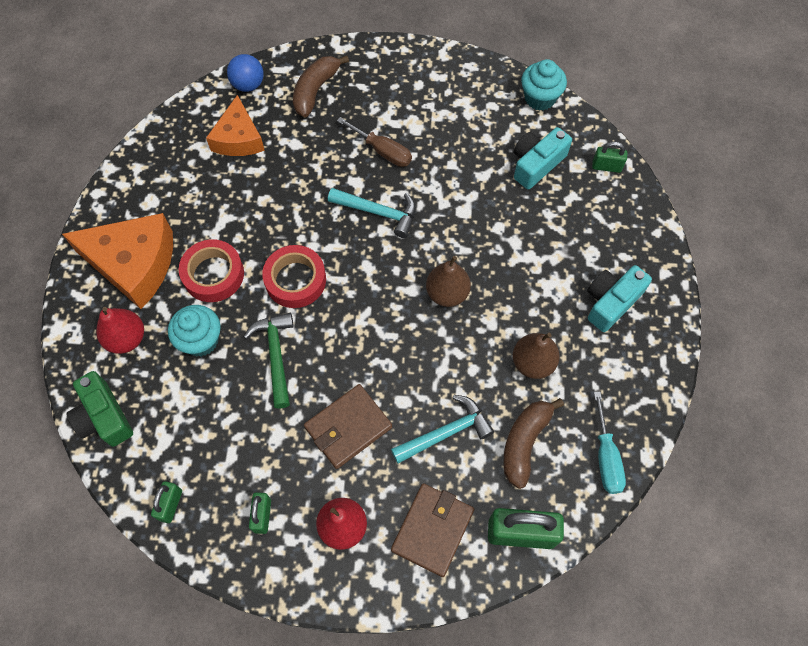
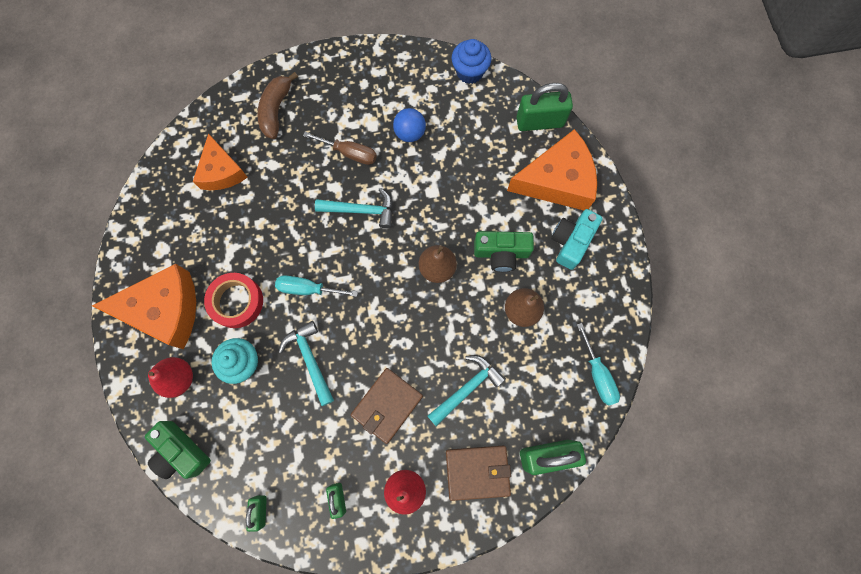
camera: 15 degrees left, 10 degrees up
blue ball [227,54,263,92] -> blue ball moved to [393,108,426,142]
green hammer [244,313,294,409] -> turquoise hammer [279,321,334,406]
red tape [262,245,326,308] -> turquoise screwdriver [275,275,358,297]
brown wallet [391,483,474,577] -> brown wallet turned 75 degrees clockwise [446,446,511,501]
brown banana [503,398,564,489] -> none
turquoise camera [514,127,572,189] -> none
turquoise cupcake [521,59,567,111] -> blue cupcake [452,39,491,84]
green padlock [592,142,627,173] -> green padlock [516,83,573,131], size x1.86
none -> green camera [474,231,534,272]
none -> orange cheese [507,129,597,210]

